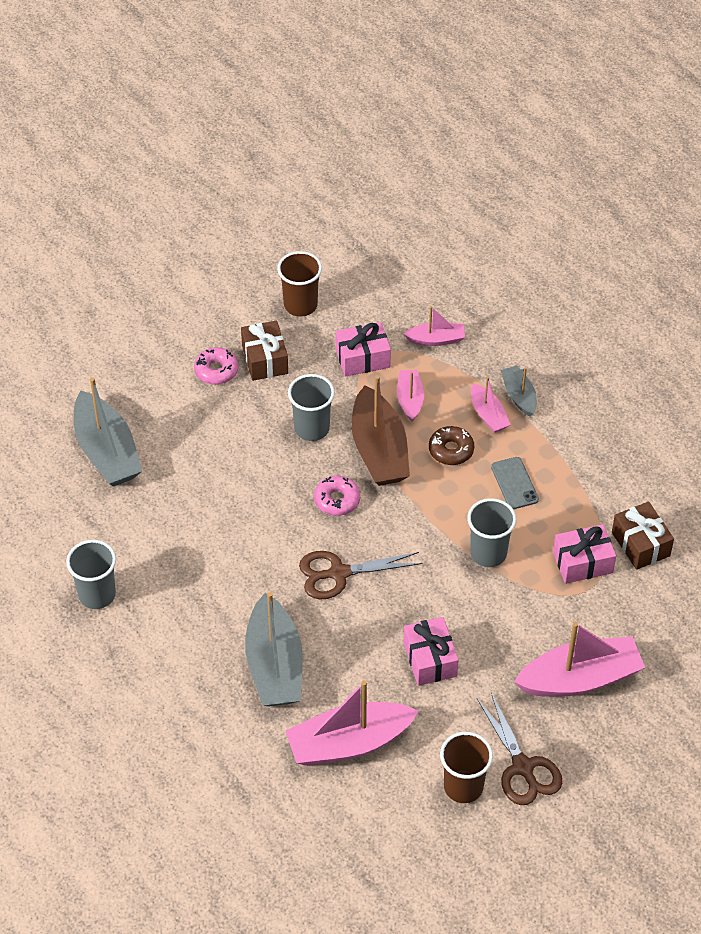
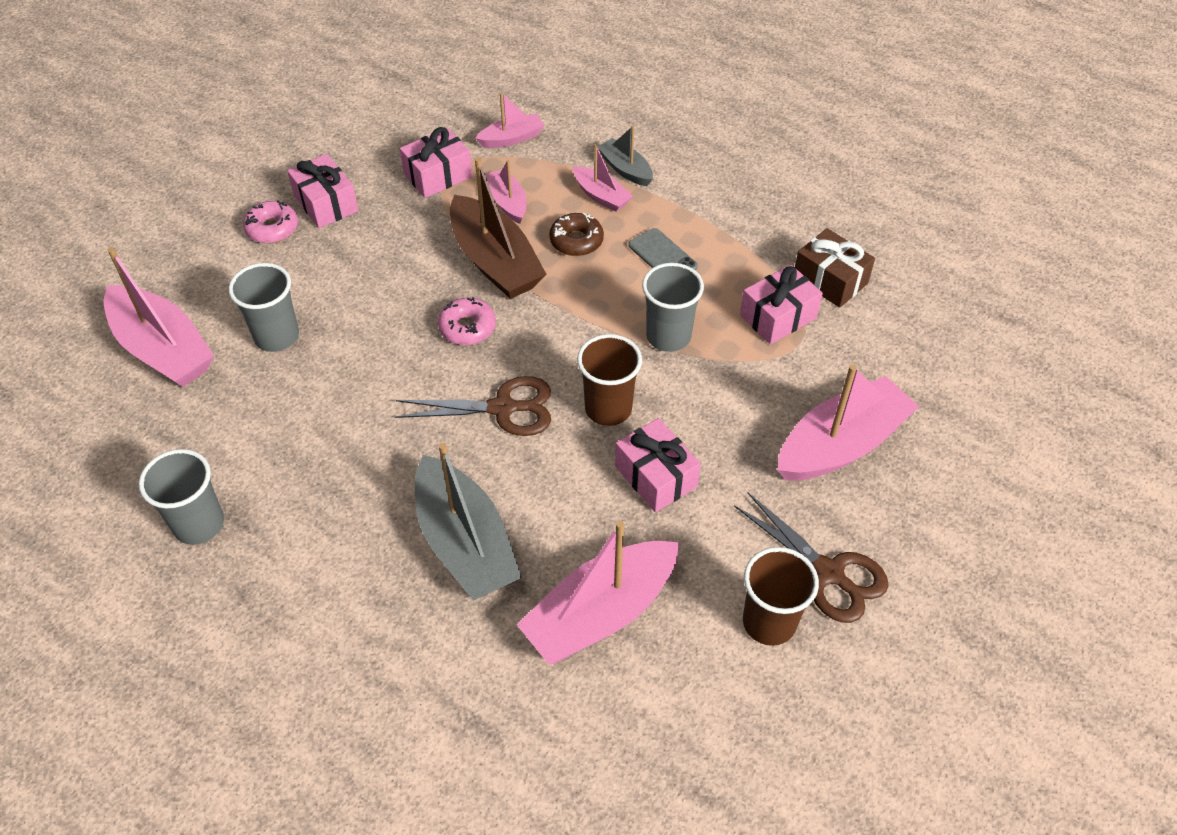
camera: 20 degrees left, 0 degrees up
grey boat [74,377,142,487] -> pink boat [104,247,214,387]
brown gift [241,320,288,381] -> pink gift [287,154,359,228]
brown cup [277,251,322,317] -> brown cup moved to [577,334,642,426]
grey cup [288,374,335,441] -> grey cup moved to [228,263,299,352]
brown scissors [299,551,422,600] -> brown scissors turned 150 degrees counterclockwise [395,376,551,436]

